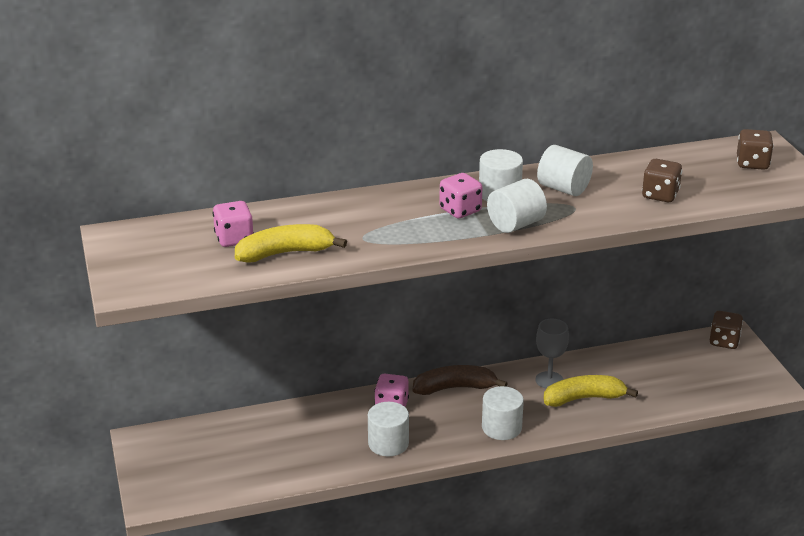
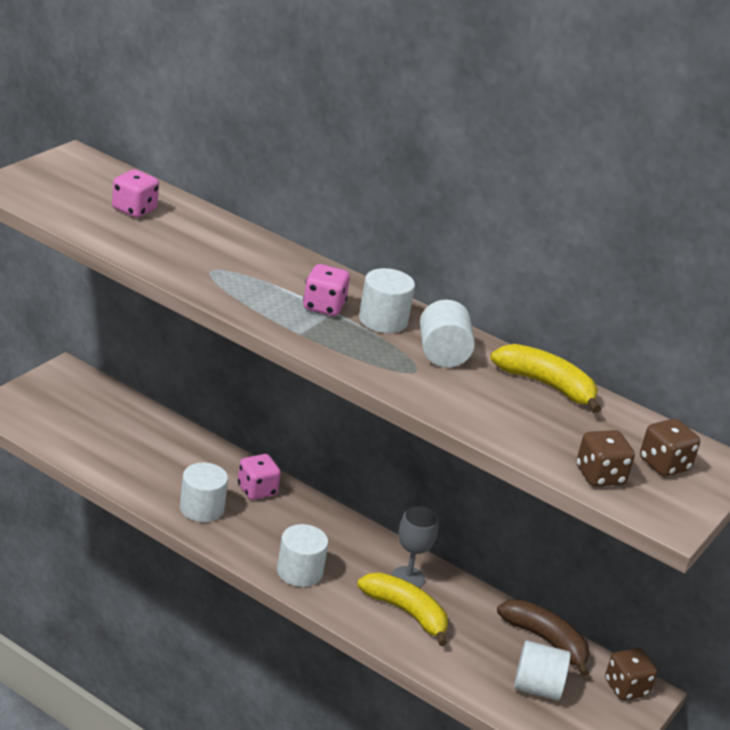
camera: 45 degrees right, 0 degrees up
yellow banana [235,224,347,263] -> yellow banana moved to [490,344,601,413]
brown banana [413,365,508,395] -> brown banana moved to [497,599,589,676]
white cylinder [487,179,547,233] -> white cylinder moved to [514,641,571,700]
brown dice [642,159,682,202] -> brown dice moved to [576,430,635,487]

